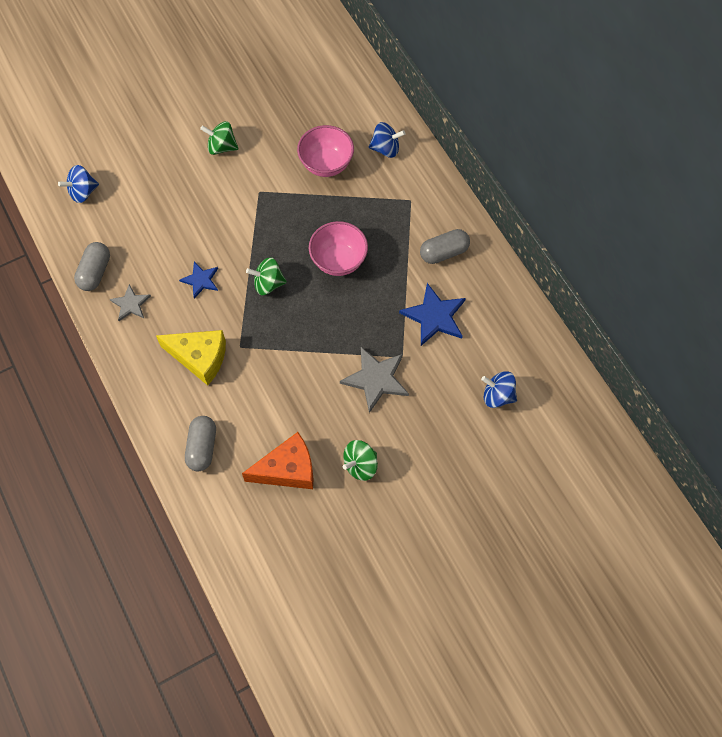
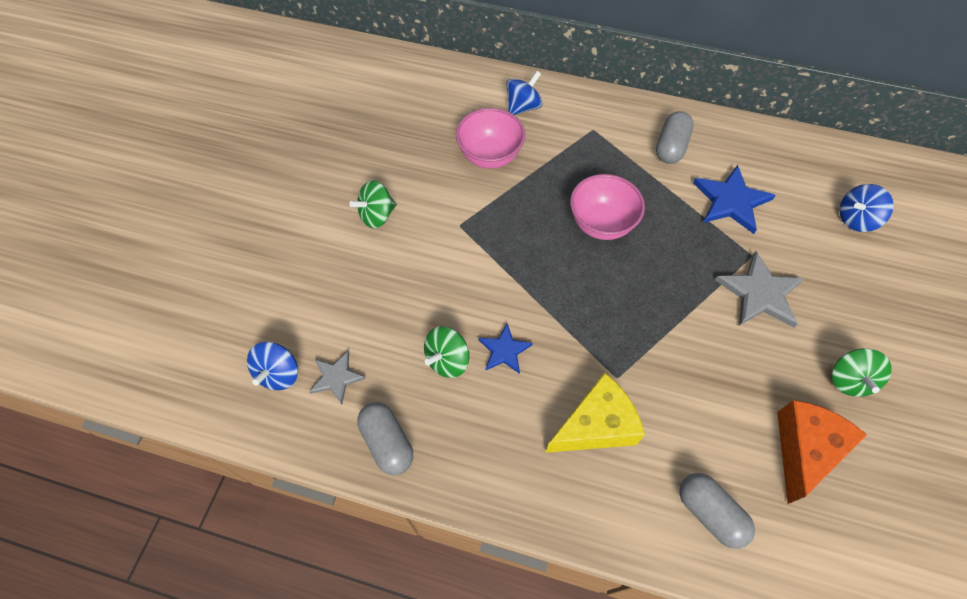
camera: 45 degrees left, 5 degrees down
grey star [110,284,151,321] -> grey star moved to [309,351,366,404]
green spinning top [246,257,287,295] -> green spinning top moved to [424,326,469,378]

